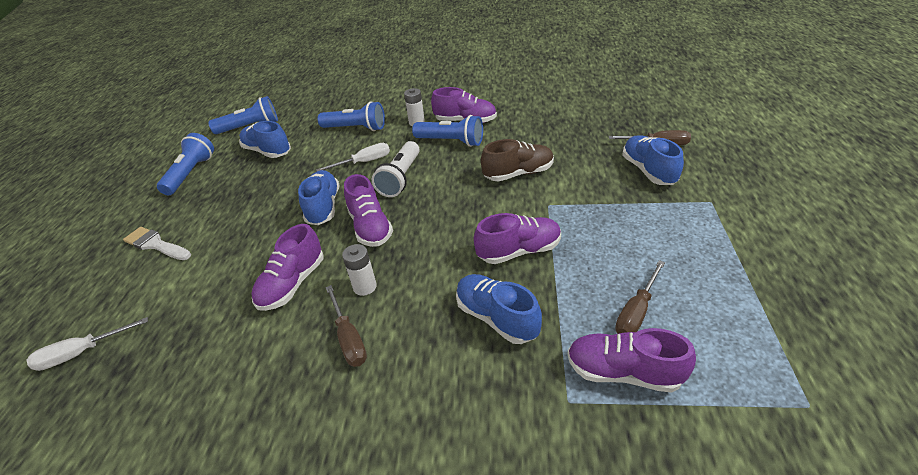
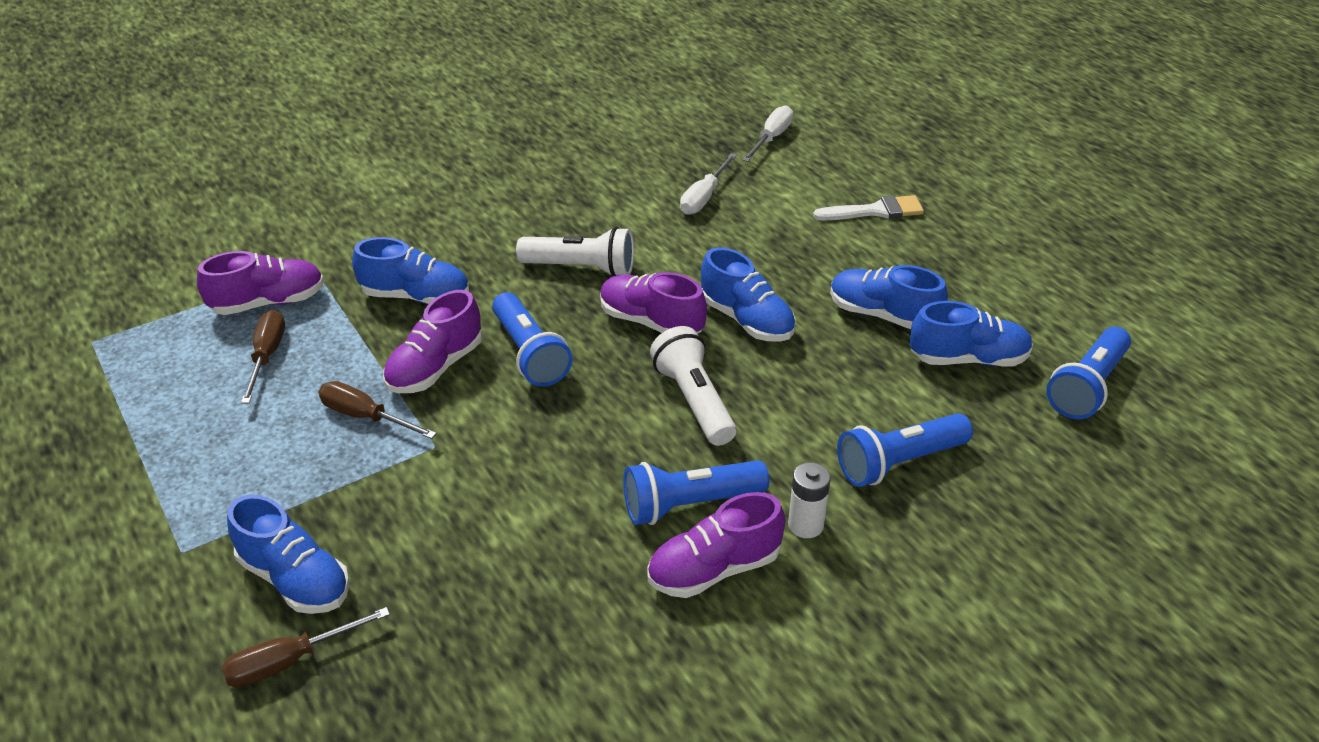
camera: 140 degrees right, 0 degrees up
blue flashlight [157,133,214,195] -> blue flashlight moved to [492,292,573,387]
purple shoe [251,224,324,311] -> none
white screwdriver [316,143,390,171] -> white screwdriver moved to [680,153,737,215]
brown screwdriver [326,285,367,367] -> brown screwdriver moved to [318,381,437,439]
white battery [342,244,377,296] -> white flashlight [516,227,634,277]
brown shoe [481,139,554,181] -> none
none -> blue shoe [830,265,948,329]

